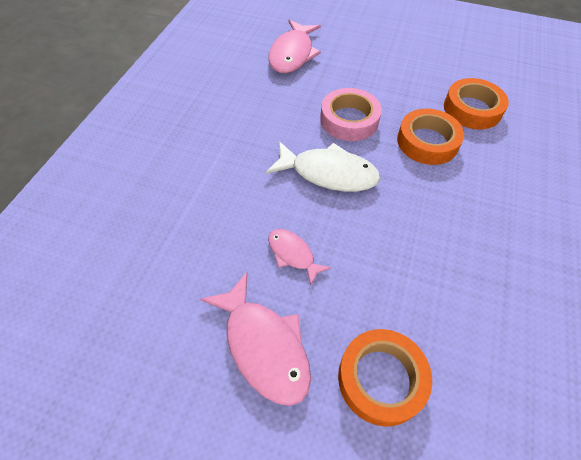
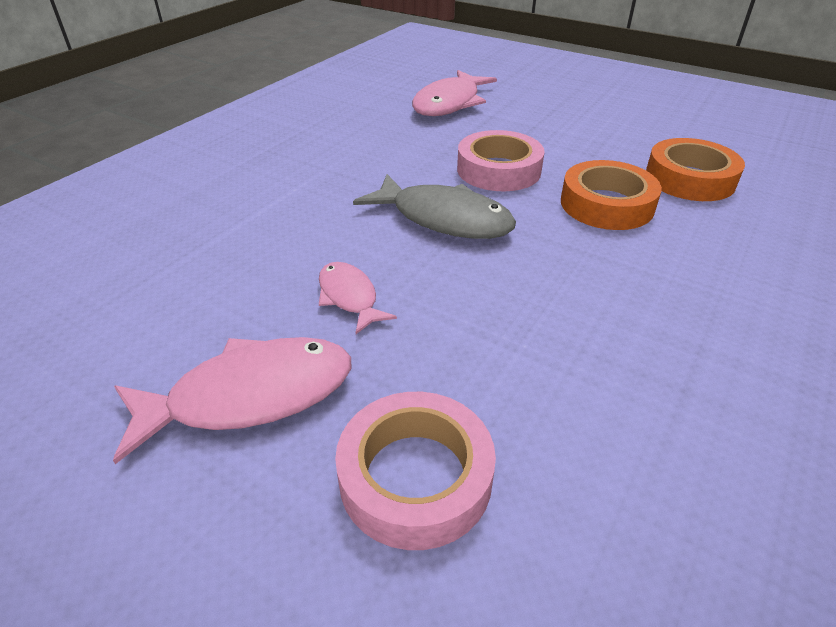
camera: 15 degrees right, 15 degrees down
pink fish [200,272,311,406] -> pink fish turned 90 degrees counterclockwise [113,337,351,464]
white fish [266,141,380,192] -> grey fish [353,174,516,239]
orange tape [338,329,432,427] -> pink tape [335,392,496,550]

